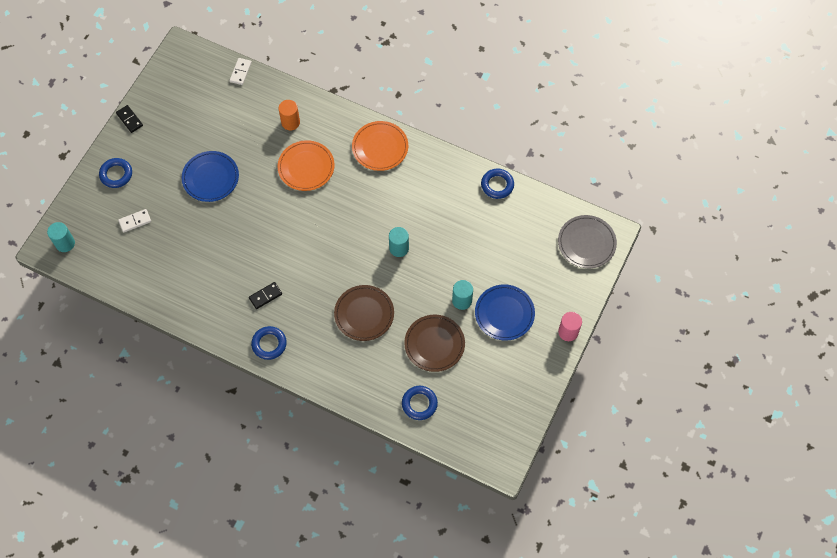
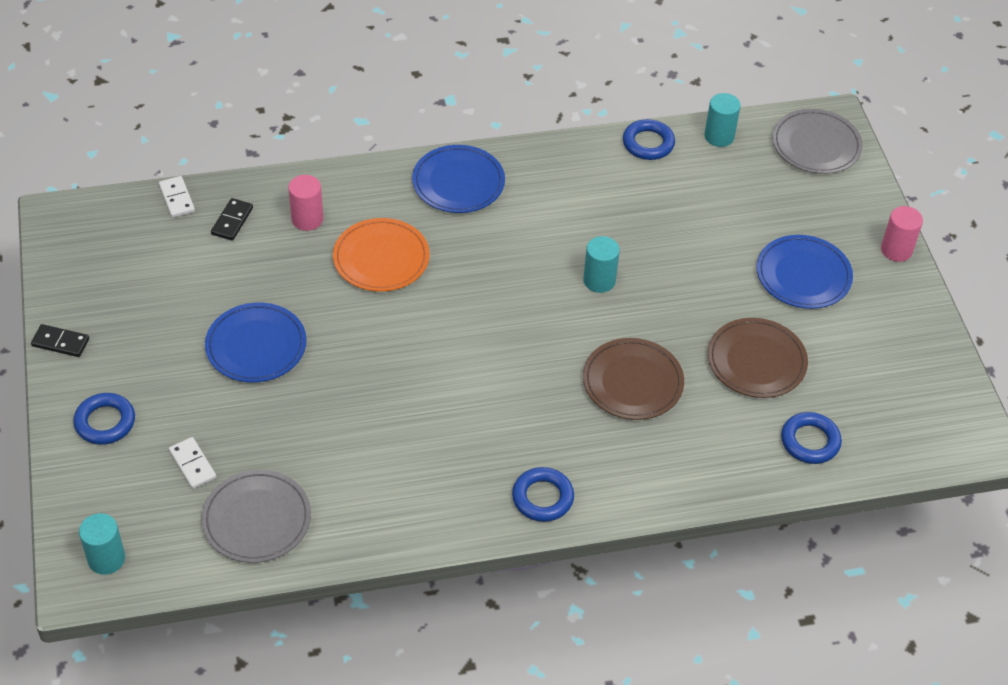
camera: 40 degrees left, 15 degrees down
white domino [118,209,151,233] -> white domino turned 60 degrees counterclockwise [169,437,216,489]
black domino [249,282,282,309] -> black domino moved to [211,198,253,241]
orange cylinder [278,100,300,130] -> pink cylinder [288,175,323,231]
orange plate [352,121,408,171] -> blue plate [412,145,505,213]
turquoise cylinder [452,280,473,310] -> turquoise cylinder moved to [704,93,741,147]
none -> grey plate [201,470,311,563]

